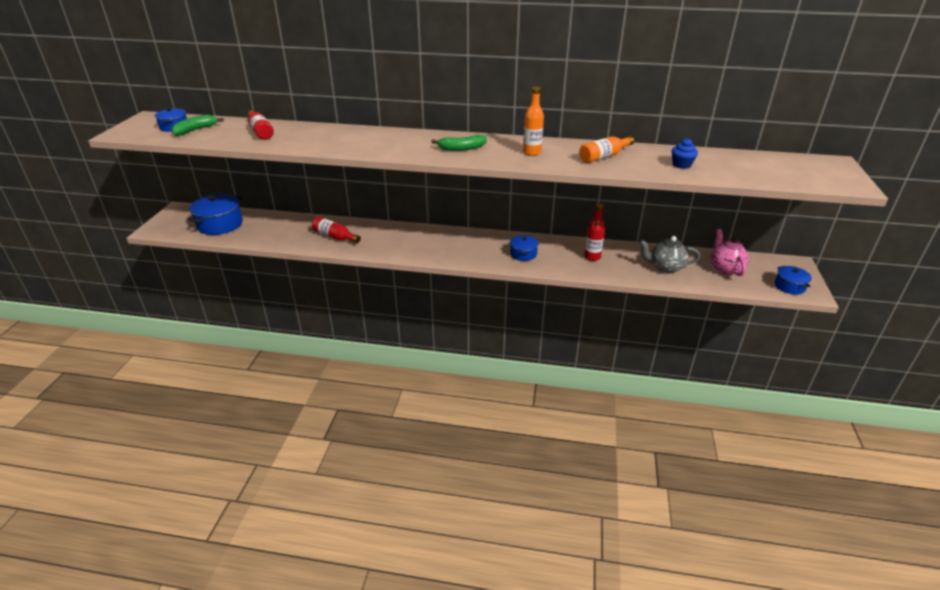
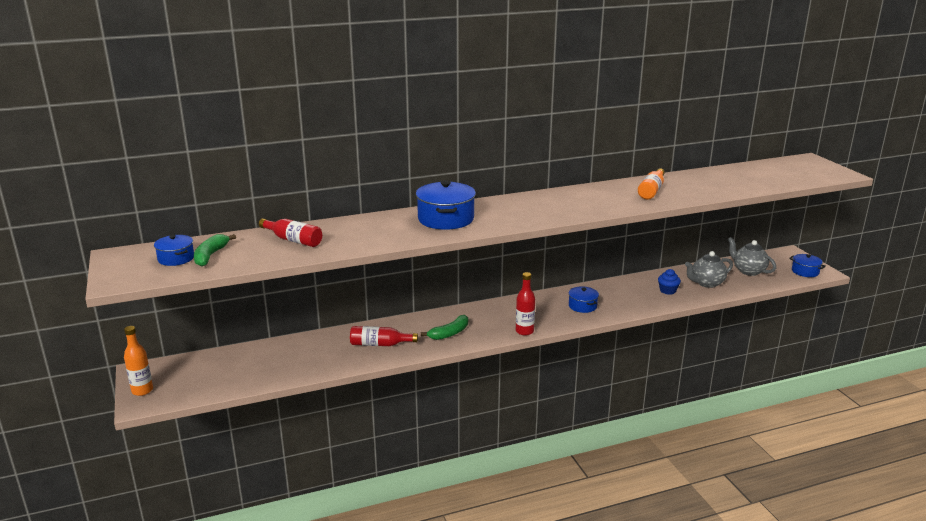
camera: 30 degrees left, 10 degrees down
blue pot [188,194,243,235] -> blue pot moved to [416,180,476,230]
green banana [431,135,487,151] -> green banana moved to [421,315,468,340]
orange bottle [523,86,544,156] -> orange bottle moved to [124,326,153,396]
red bottle [584,203,605,261] -> red bottle moved to [516,272,535,336]
blue cupcake [672,138,698,169] -> blue cupcake moved to [658,269,681,295]
pink teapot [710,229,749,276] -> grey teapot [728,237,776,276]

